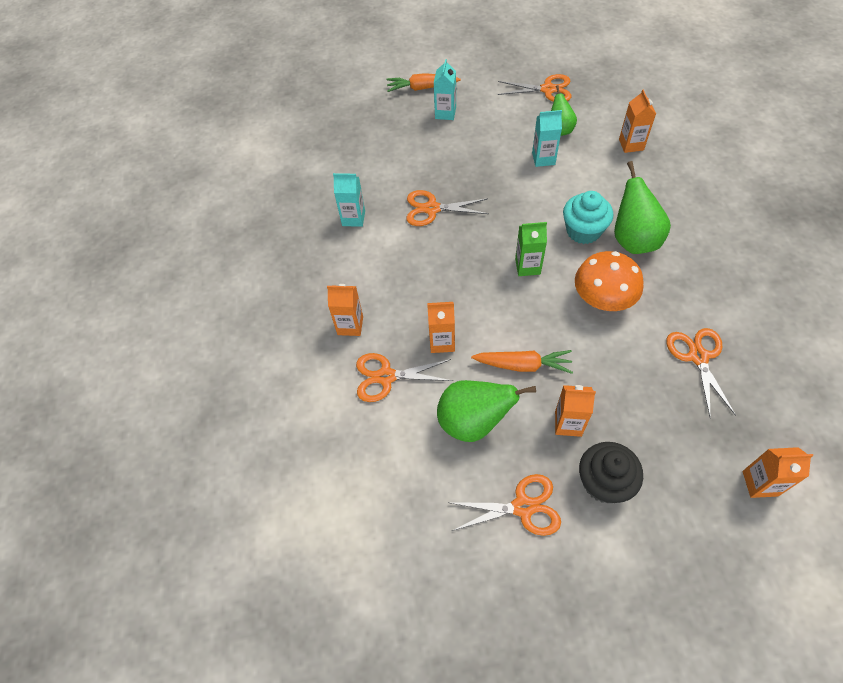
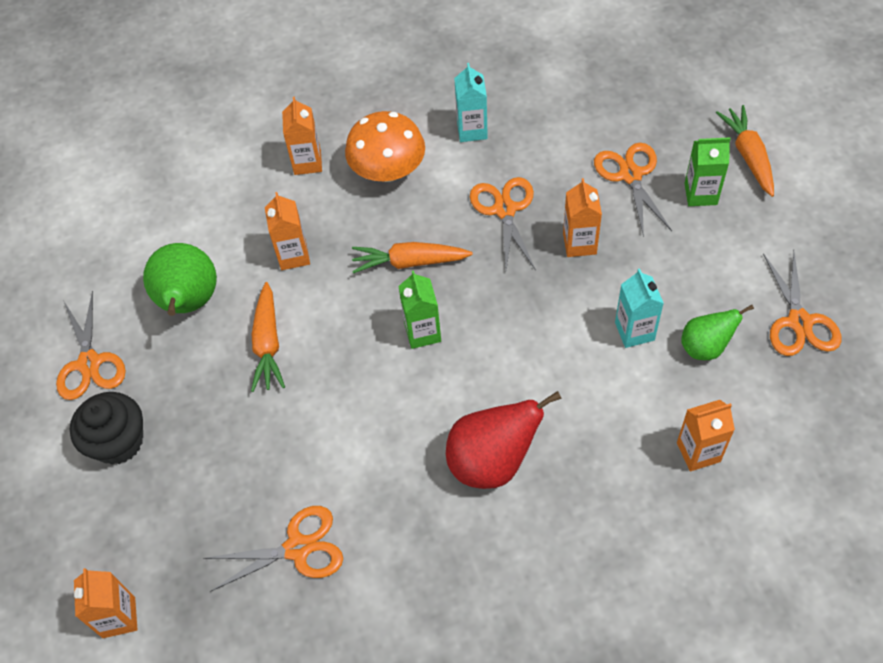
camera: 80 degrees right, 0 degrees up
orange scissors [356,353,453,402] -> orange scissors moved to [594,143,672,237]
turquoise carton [434,59,456,120] -> green carton [684,137,731,206]
orange carton [555,385,596,437] -> orange carton moved to [563,178,602,257]
turquoise cupcake [563,191,613,244] -> none
orange mushroom [575,251,644,311] -> orange mushroom moved to [345,111,425,182]
green pear [614,161,671,254] -> red pear [446,391,562,489]
none -> orange carrot [352,242,473,273]

